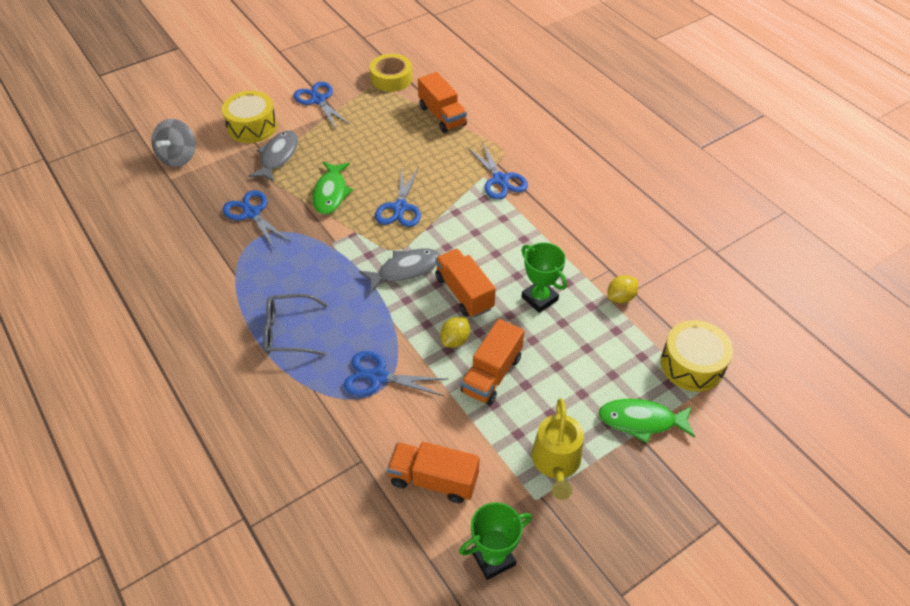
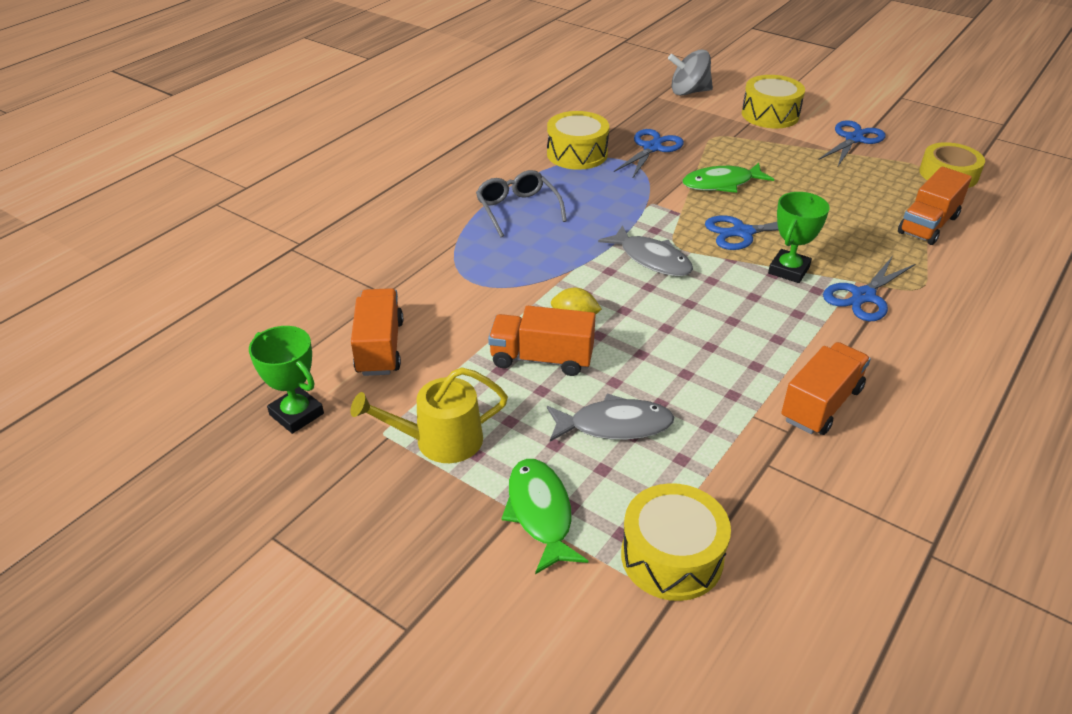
camera: 70 degrees right, 10 degrees down
grey fish [248,131,298,182] -> grey fish moved to [547,393,674,442]
blue scissors [344,351,447,396] -> none
orange truck [435,249,496,318] -> orange truck moved to [781,342,871,435]
green trophy [522,242,567,313] -> green trophy moved to [768,192,829,283]
yellow lemon [608,275,638,303] -> none
none -> yellow drum [547,111,609,170]

